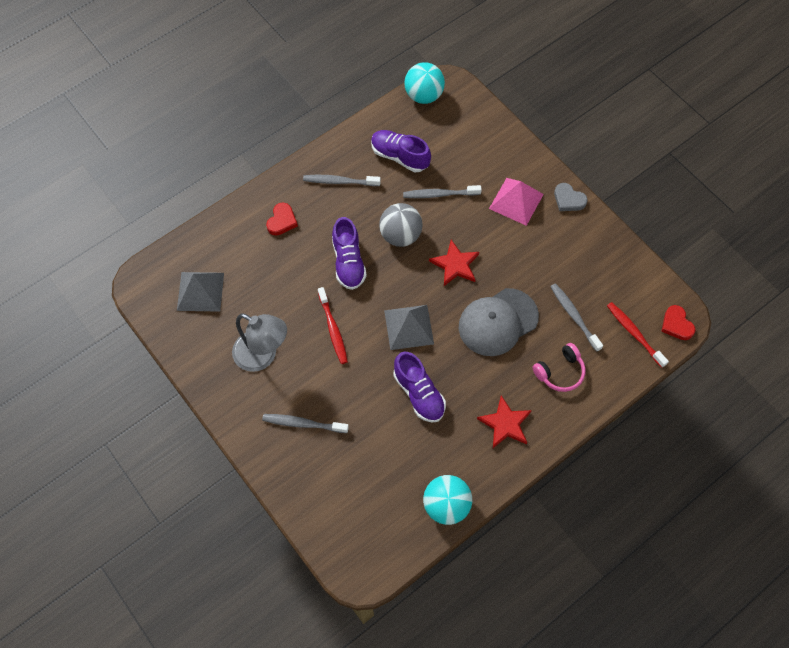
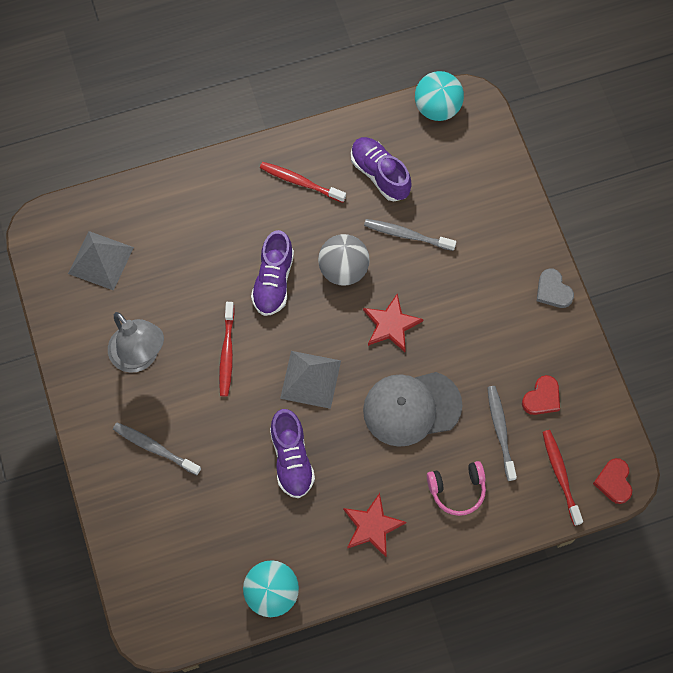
camera: 20 degrees right, 5 degrees up
red heart [266,202,298,236] -> red heart moved to [522,375,560,415]
grey toothbrush [303,175,381,186] -> red toothbrush [260,162,346,203]
pink pyramid [489,178,544,226] -> none

